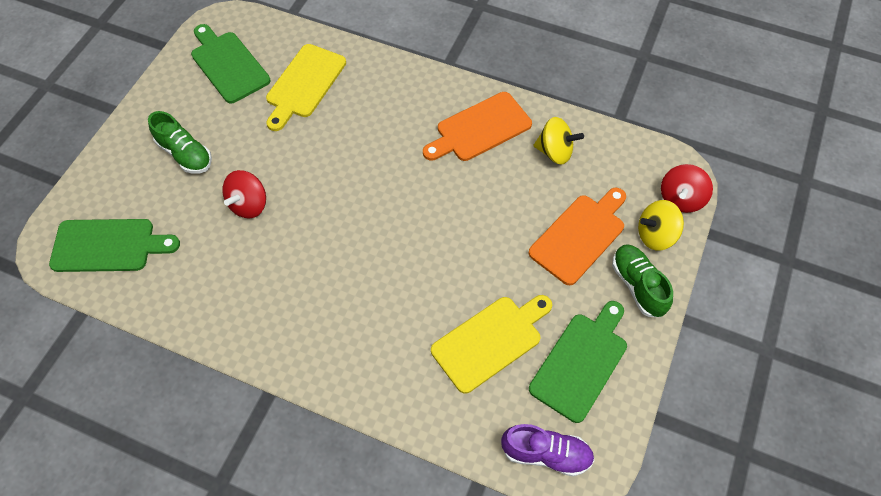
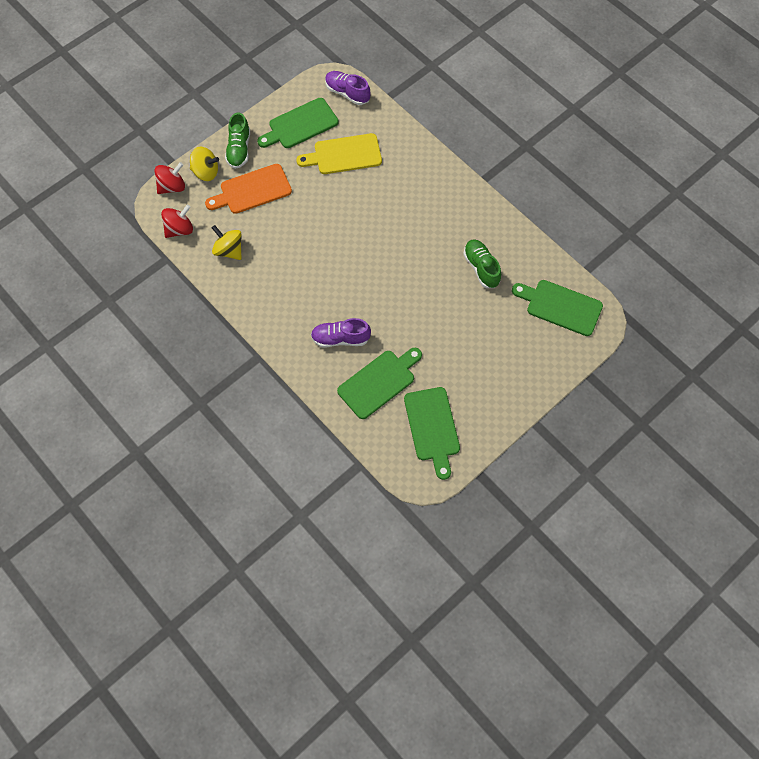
camera: 155 degrees left, 5 degrees up
green shoe [148,111,212,174] -> green shoe moved to [463,239,501,288]
red spinning top [222,170,266,219] -> red spinning top moved to [161,204,193,238]
yellow cutting board [266,44,346,131] -> green cutting board [337,348,422,419]
orange cutting board [423,92,532,161] -> none
none -> purple shoe [311,318,371,348]

